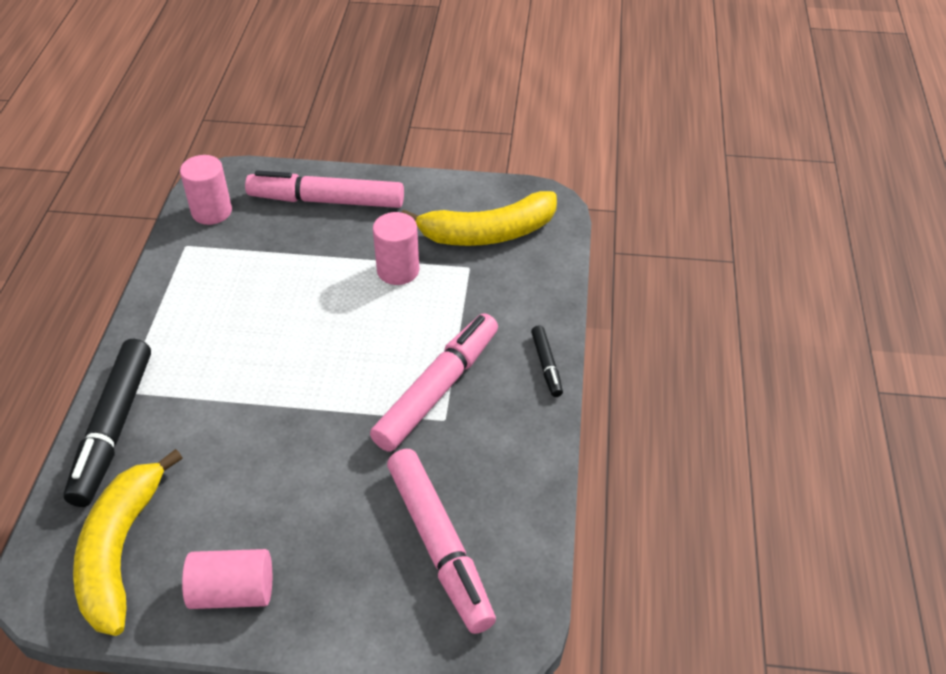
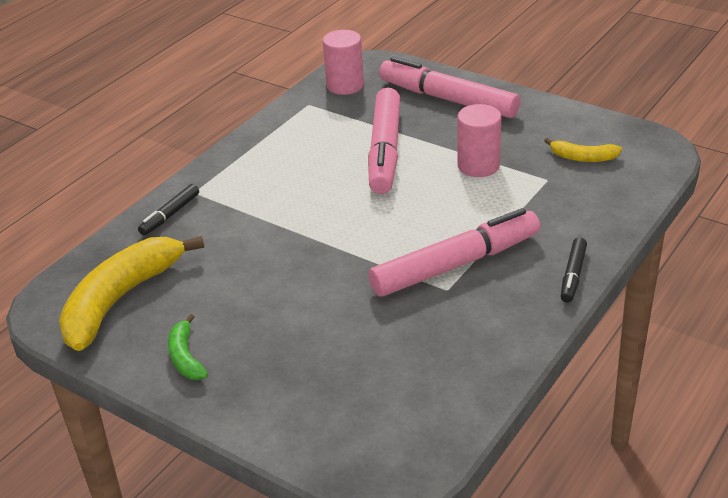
camera: 30 degrees right, 10 degrees down
black marker [63,339,151,507] -> black marker [138,184,199,236], size x0.47
pink cylinder [182,549,272,609] -> green banana [168,314,208,380]
pink marker [387,449,496,634] -> pink marker moved to [368,88,400,194]
yellow banana [401,191,557,246] -> yellow banana [544,138,622,162], size x0.47

